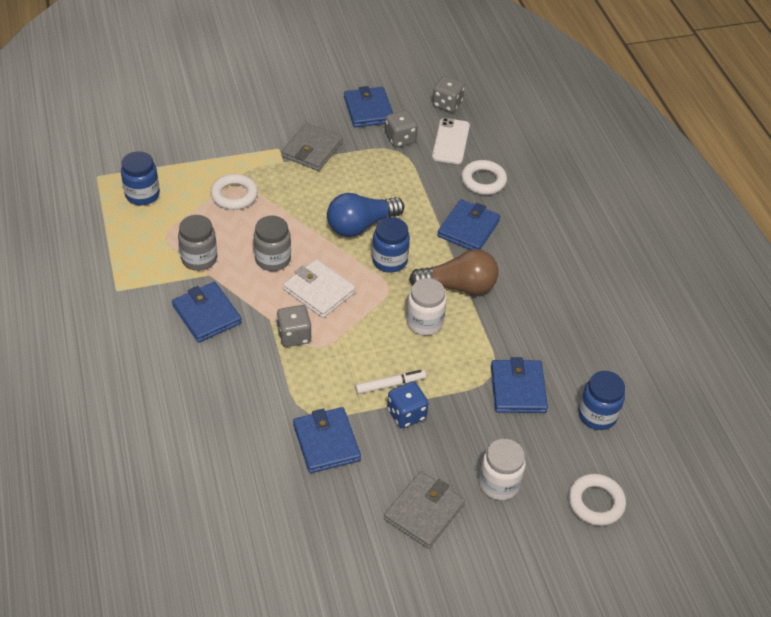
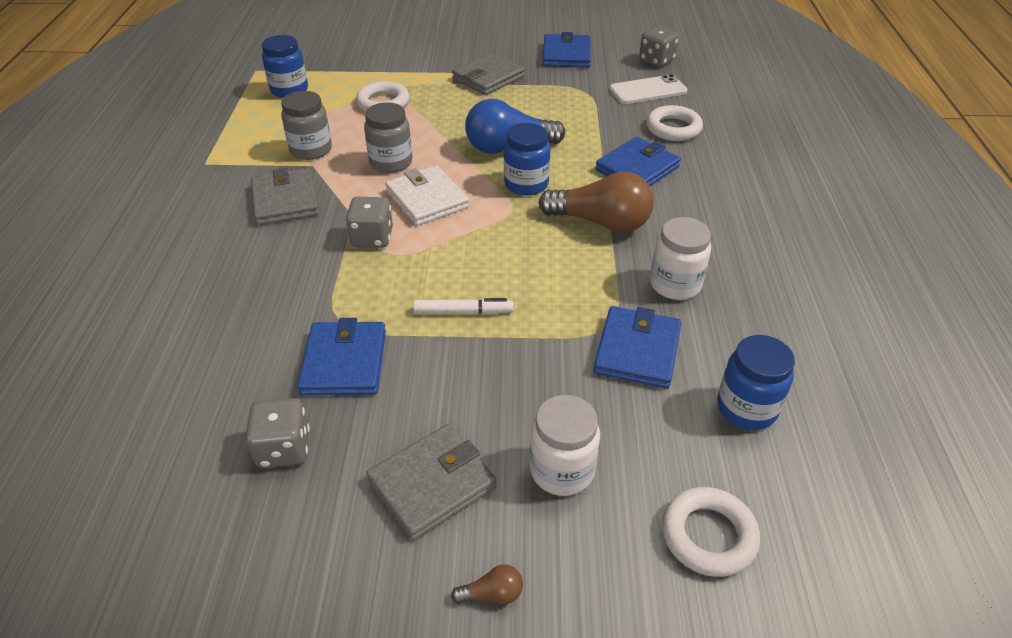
camera: 20 degrees right, 5 degrees down
blue wallet [172,282,242,343] -> grey wallet [251,168,319,225]
grey dice [385,110,418,147] -> grey dice moved to [246,398,310,468]
blue dice [387,382,428,428] -> none
white jar [406,278,446,335] -> white jar moved to [650,217,711,300]
white phone [432,118,470,164] -> white phone turned 45 degrees clockwise [609,74,688,104]
none -> brown light bulb [451,564,523,604]

